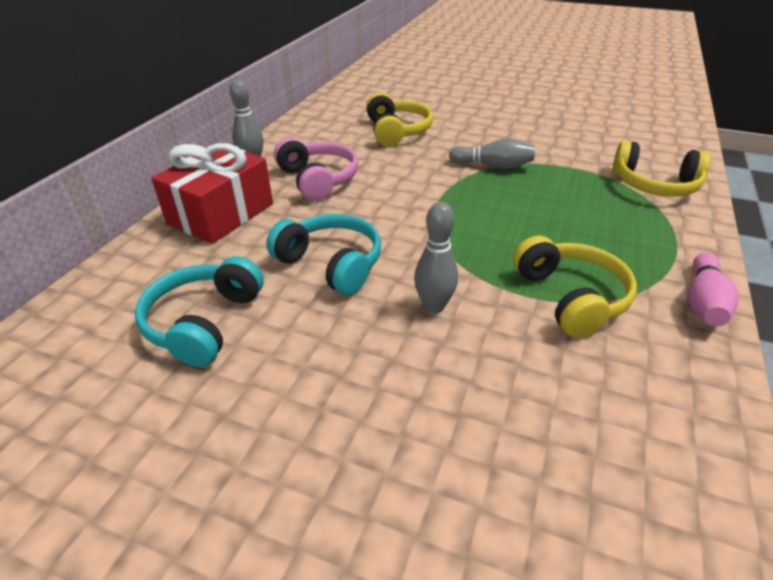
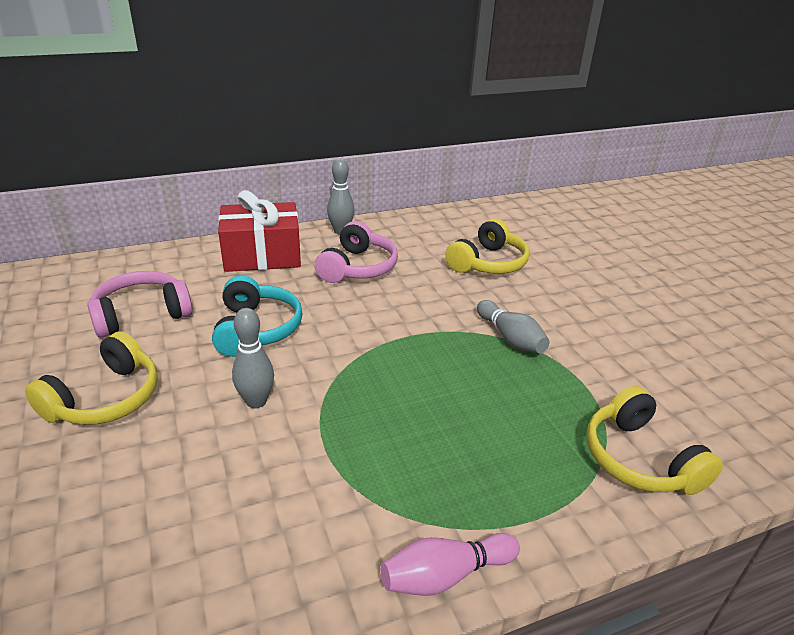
camera: 45 degrees right, 5 degrees down
turquoise headphones [135,256,264,367] -> pink headphones [87,271,192,338]
yellow headphones [513,235,637,338] -> yellow headphones moved to [25,331,158,425]

